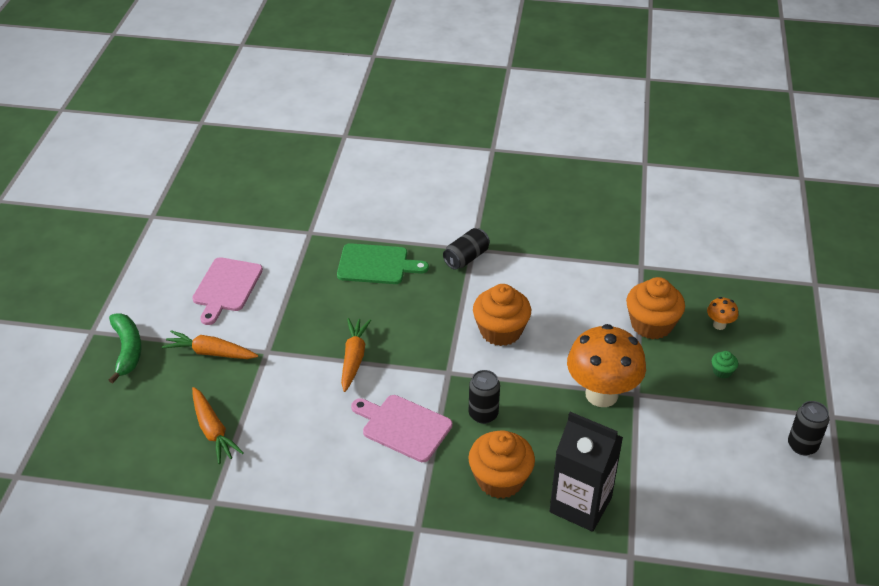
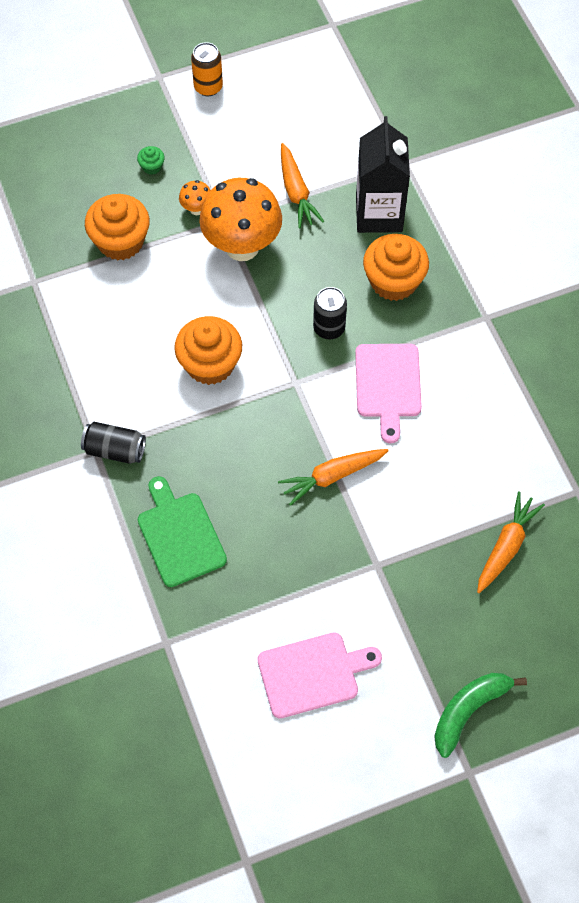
camera: 120 degrees left, 20 degrees up
orange carrot [162,330,258,359] -> orange carrot moved to [281,143,324,228]
orange mushroom [707,297,738,330] -> orange mushroom moved to [179,180,210,215]
black can [788,401,829,455] -> orange can [191,42,223,96]

